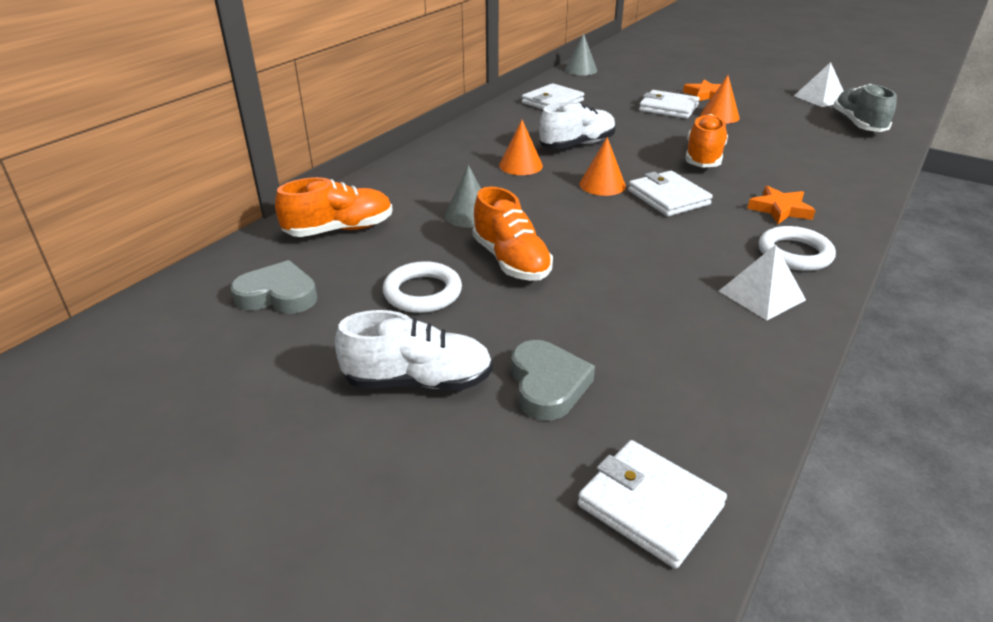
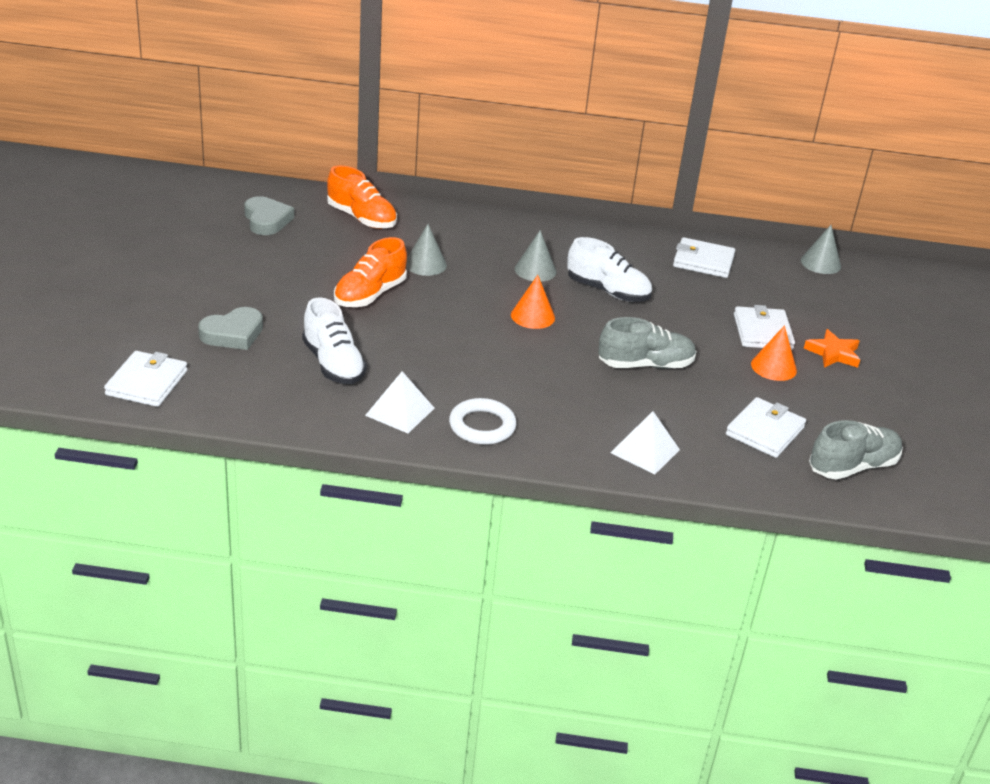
camera: 60 degrees right, 0 degrees up
white shoe [335,310,493,390] -> white shoe moved to [302,297,367,384]
white ring [383,261,462,313] -> none
orange cone [499,120,543,175] -> grey cone [515,230,556,282]
white wallet [628,171,713,216] -> white wallet moved to [726,397,806,458]
orange shoe [685,114,728,168] -> grey shoe [599,317,697,369]
orange star [747,186,816,224] -> none
white pyramid [794,62,843,107] -> white pyramid moved to [611,411,680,475]

